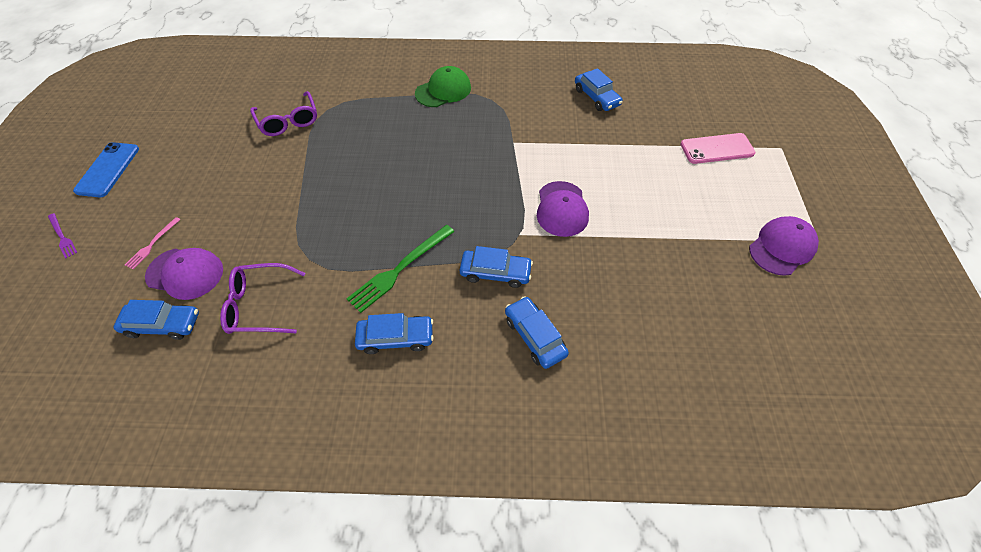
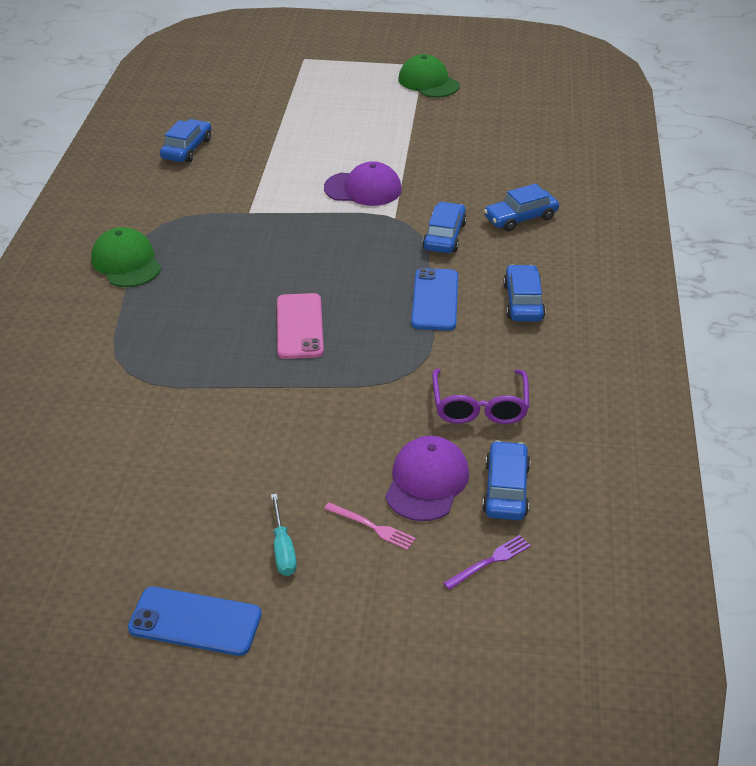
camera: 85 degrees left, 15 degrees down
purple fork [48,213,78,258] -> purple fork moved to [443,535,531,590]
purple glasses [250,91,317,136] -> none
green fork [346,225,454,313] -> blue phone [411,268,458,331]
blue car [575,68,623,111] -> blue car turned 45 degrees counterclockwise [160,119,212,162]
pink phone [680,133,756,164] -> pink phone moved to [277,293,324,359]
purple cap [749,216,819,276] -> green cap [399,54,460,98]
none -> turquoise screwdriver [271,494,297,576]

